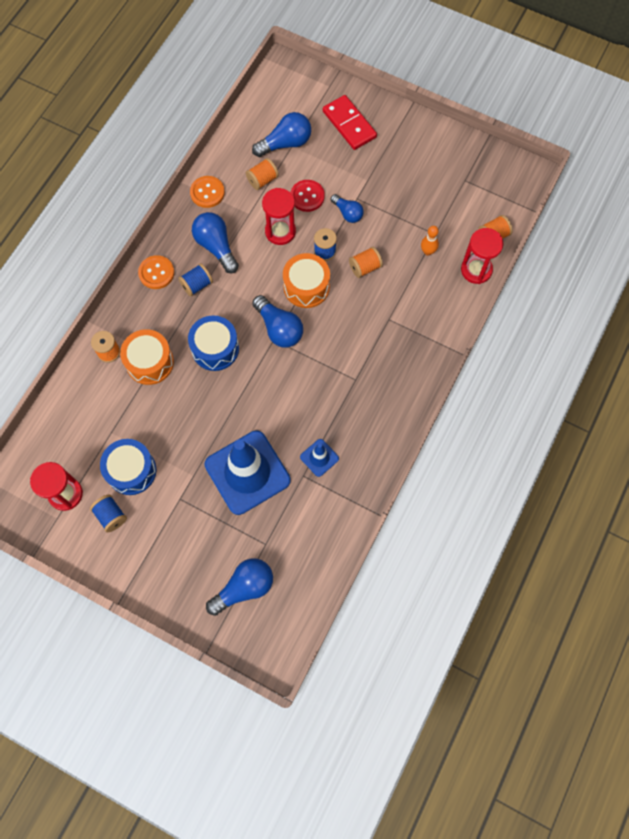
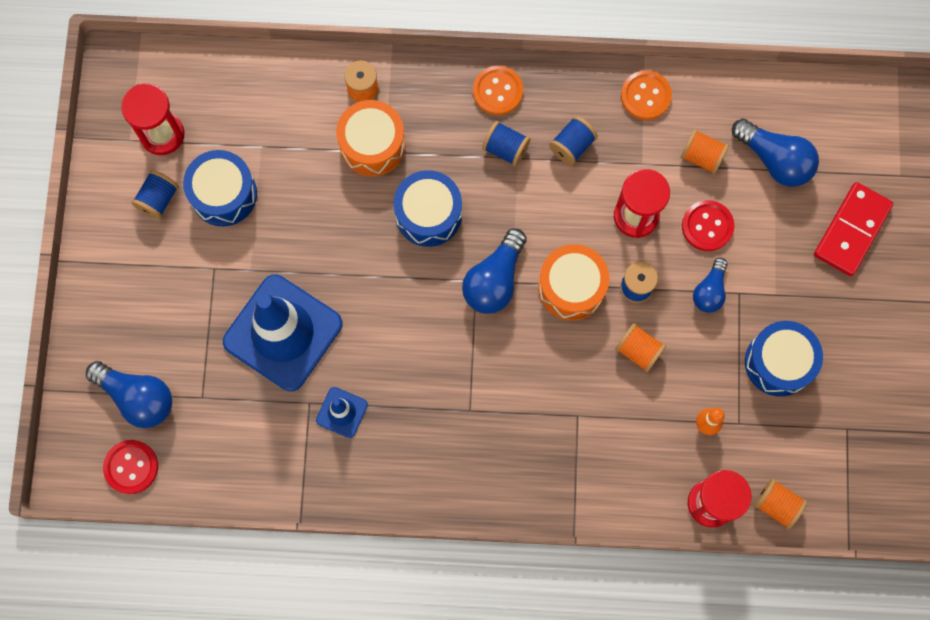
camera: 65 degrees right, 5 degrees up
blue light bulb [192,212,239,273] -> blue spool [549,116,598,165]
none -> red button [103,440,158,494]
none -> blue drum [745,321,823,397]

